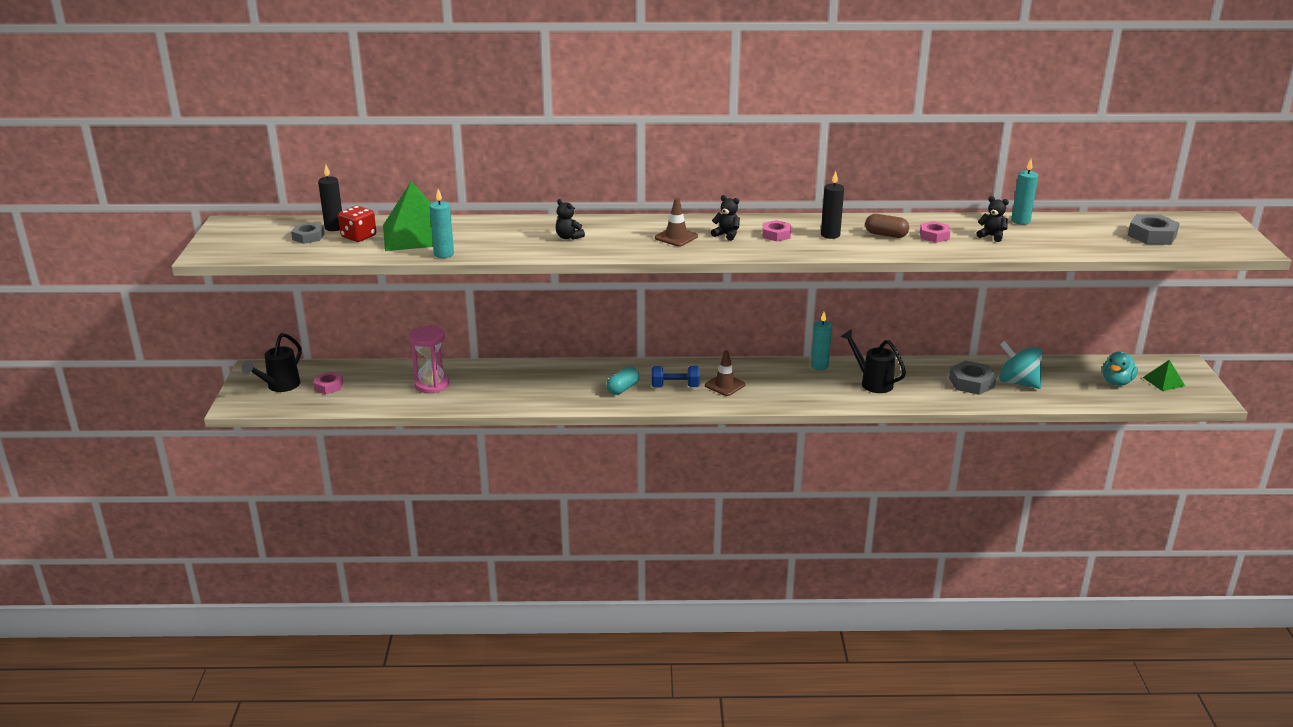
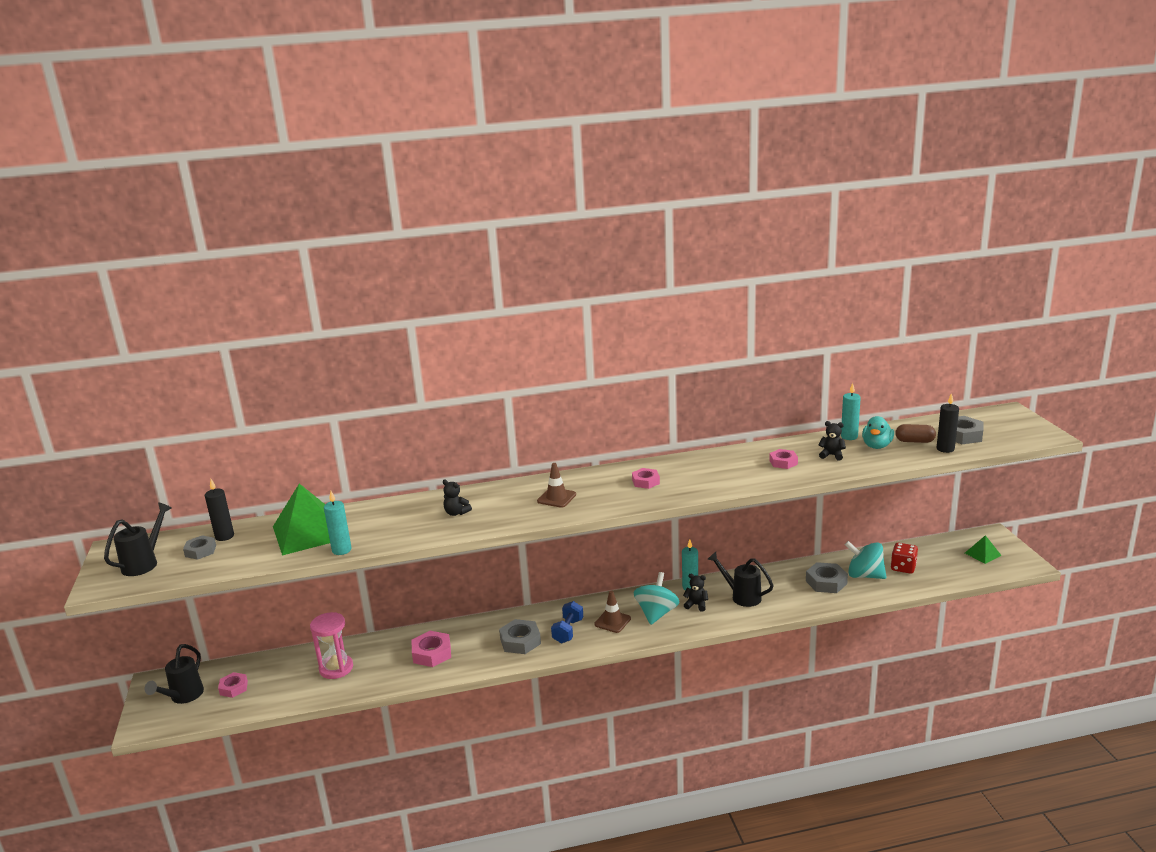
camera: 10 degrees left, 5 degrees down
red dice [338,206,376,242] -> red dice moved to [891,543,918,574]
turquoise capsule [606,367,640,395] -> grey nut [499,619,541,654]
blue dumbbell [652,366,700,387] -> blue dumbbell turned 60 degrees counterclockwise [551,601,583,643]
black teddy bear [711,195,740,241] -> black teddy bear moved to [683,574,708,612]
black candle [821,171,844,239] -> black candle moved to [937,393,959,453]
brown capsule [865,214,909,238] -> brown capsule moved to [895,424,936,443]
turquoise duck [1103,352,1138,386] -> turquoise duck moved to [862,416,894,449]
none -> black watering can [104,503,172,576]
none -> pink nut [412,631,451,667]
none -> turquoise spinning top [634,572,680,625]

